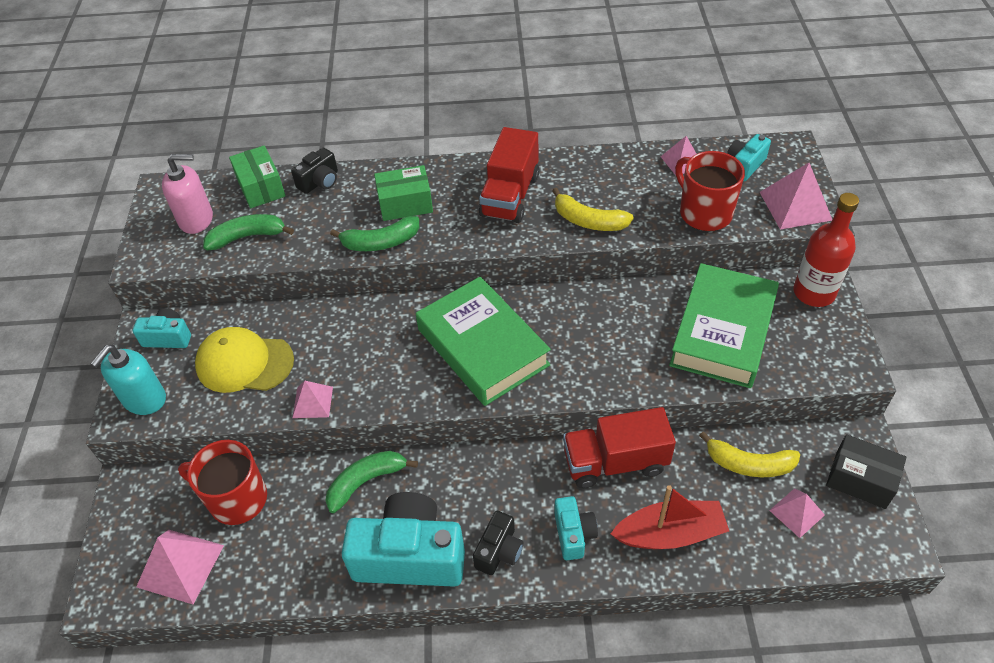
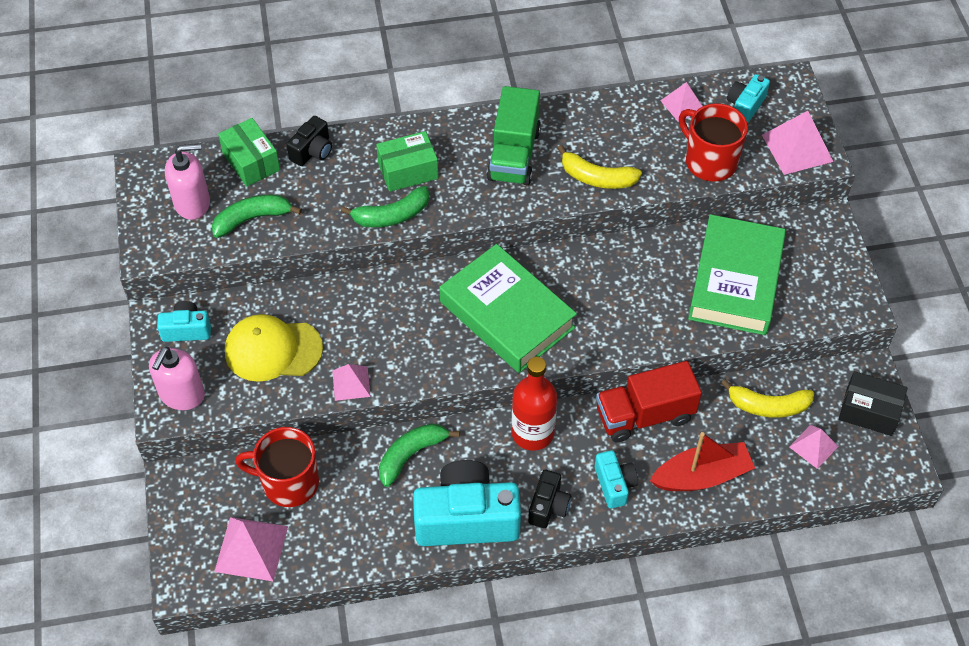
camera: 10 degrees left, 5 degrees up
turquoise soap dispenser [91,345,166,415] -> pink soap dispenser [149,347,205,410]
red truck [479,127,539,223] -> green truck [487,86,541,185]
red bottle [793,193,859,307] -> red bottle moved to [511,357,557,451]

